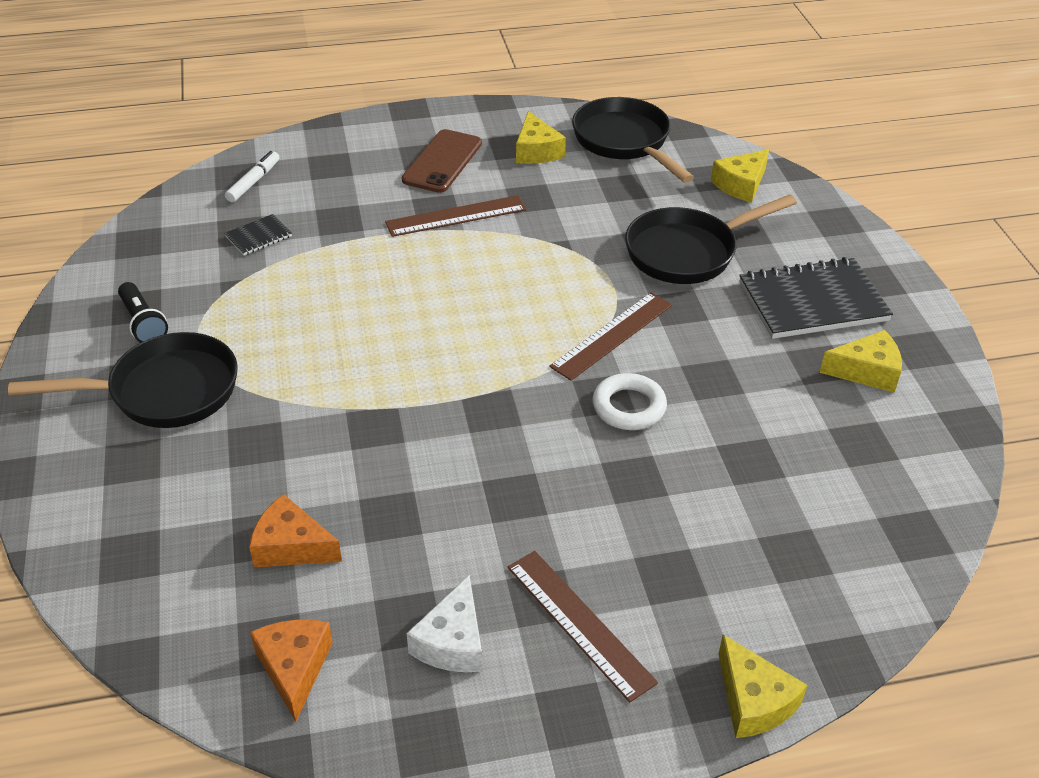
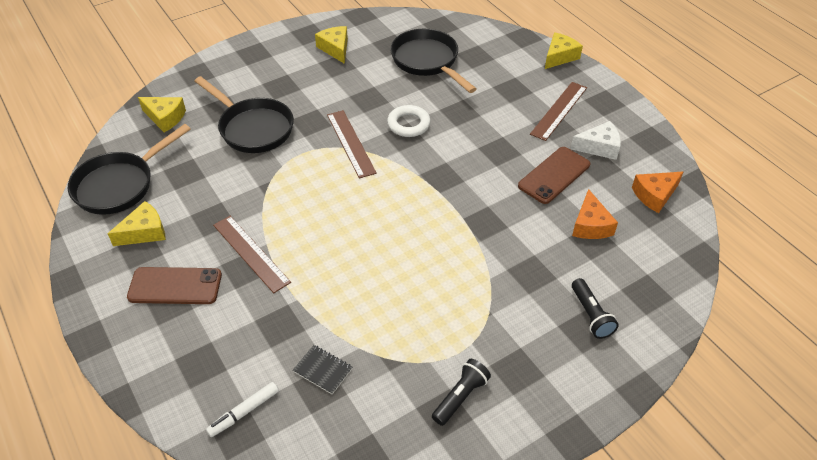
camera: 110 degrees left, 5 degrees up
black pan [8,332,238,428] -> black pan moved to [390,29,477,93]
white marker [225,151,280,202] -> white marker turned 45 degrees counterclockwise [206,382,279,437]
brown ruler [549,292,672,381] -> brown ruler turned 45 degrees clockwise [327,110,377,178]
black notebook [739,257,893,339] -> none
none -> brown phone [518,147,590,204]
none -> black flashlight [572,278,619,339]

